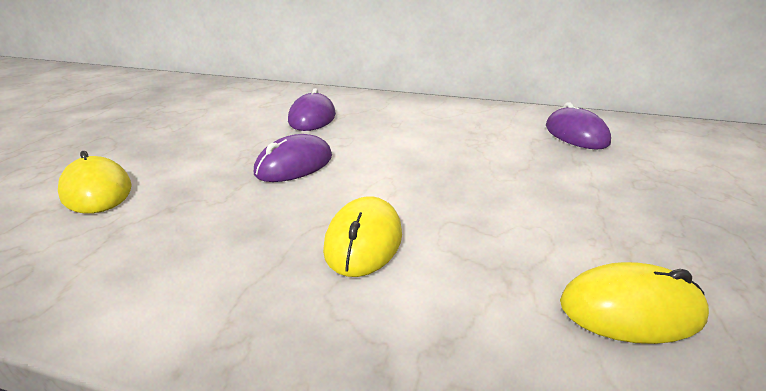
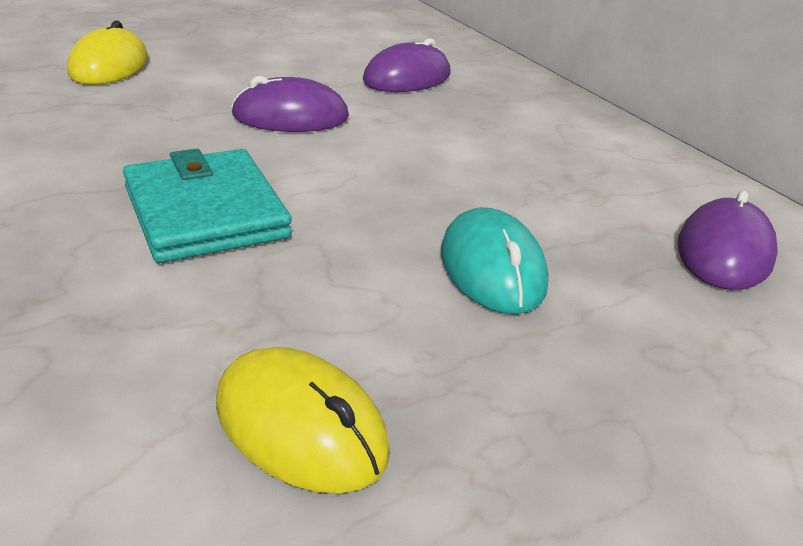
camera: 40 degrees right, 5 degrees up
yellow mouse [323,196,402,277] -> turquoise wallet [123,149,292,263]
none -> turquoise mouse [441,207,548,314]

